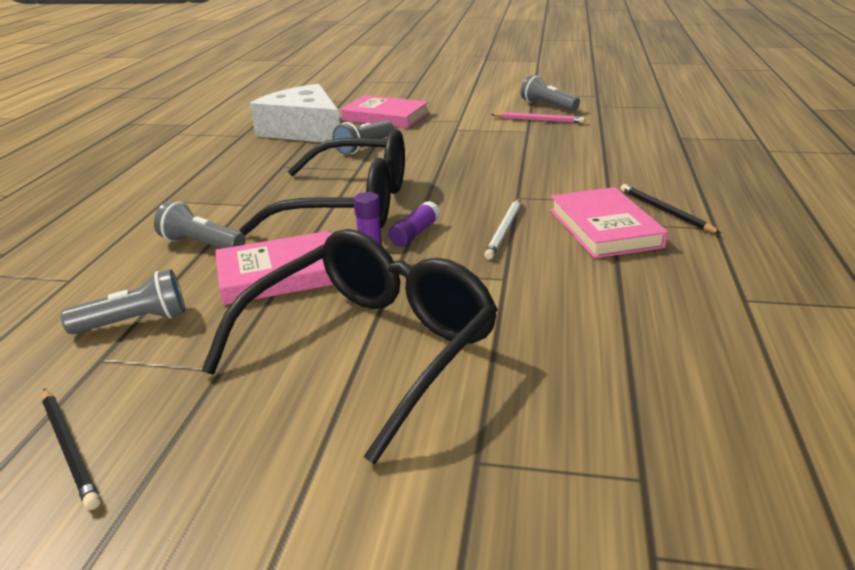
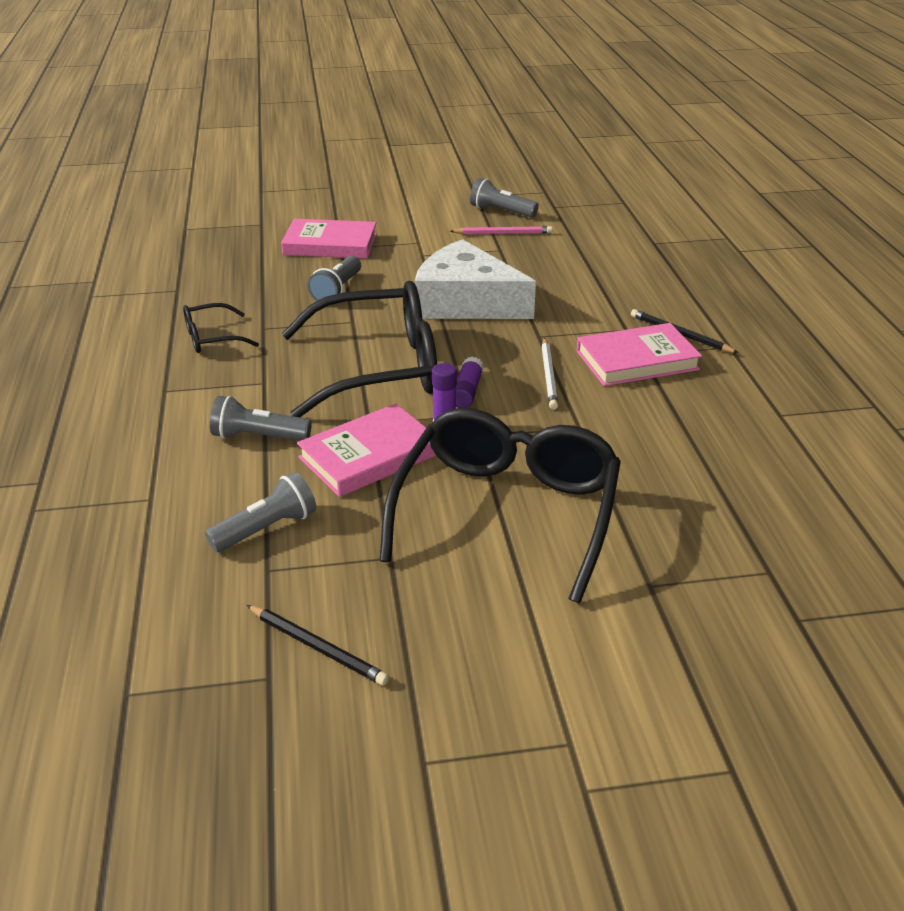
camera: 20 degrees left, 5 degrees up
white cheese [250,84,340,142] -> white cheese moved to [415,239,536,319]
pink book [550,187,668,258] -> pink book turned 75 degrees counterclockwise [577,323,702,386]
none -> black glasses [183,303,259,353]

